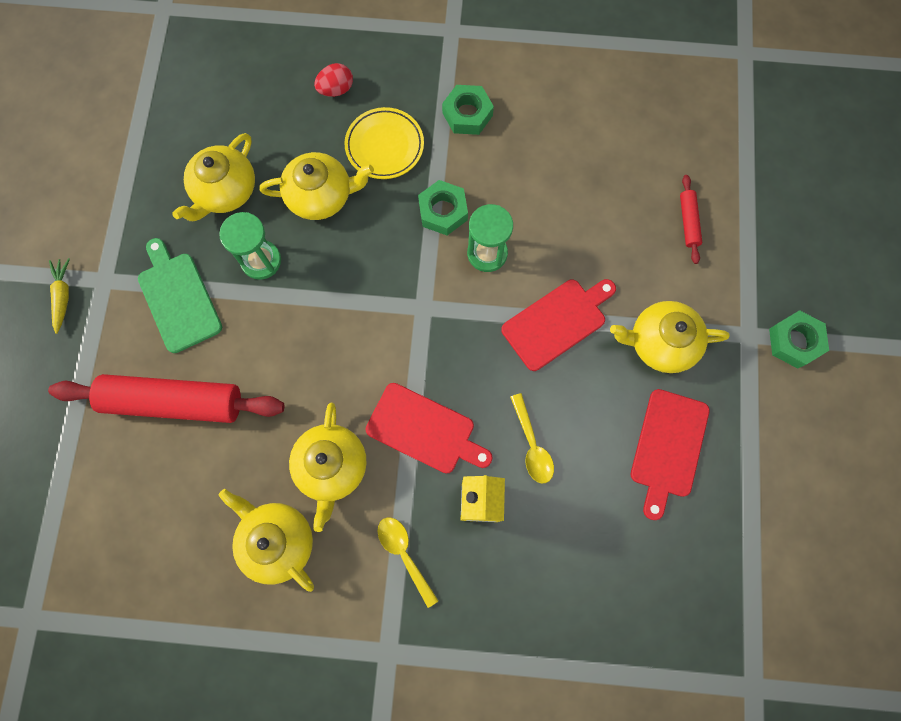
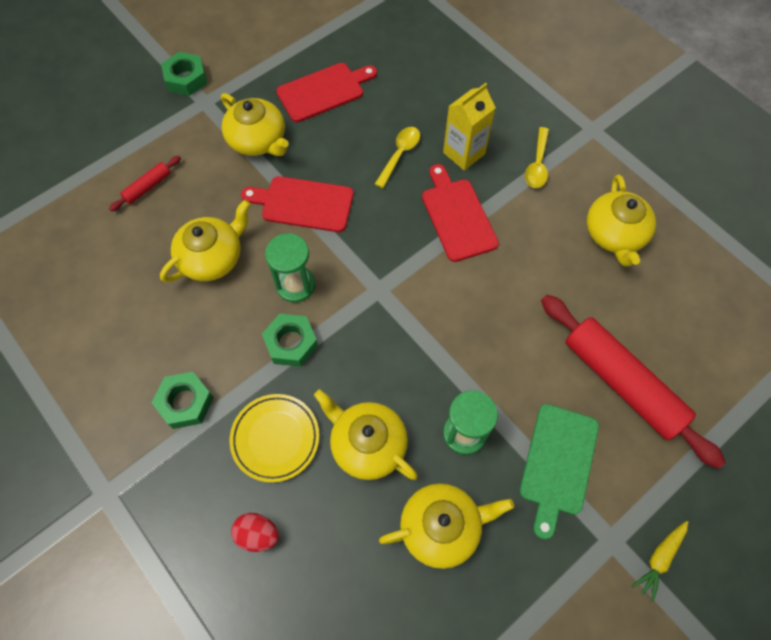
camera: 135 degrees left, 10 degrees down
yellow teapot [289,402,367,532] -> yellow teapot moved to [160,200,251,282]

